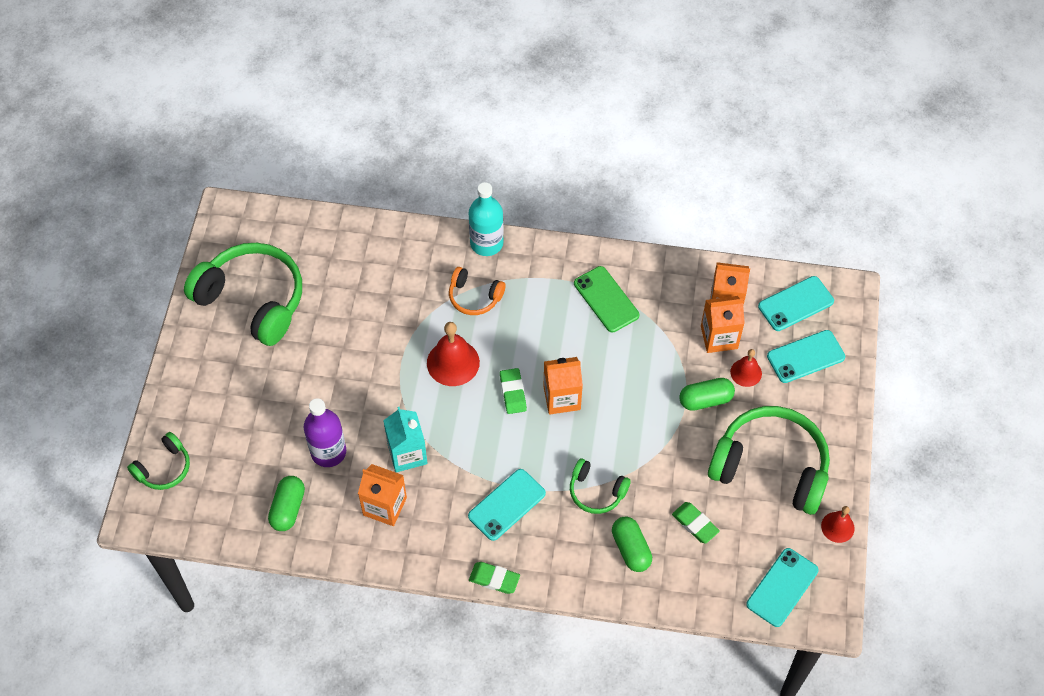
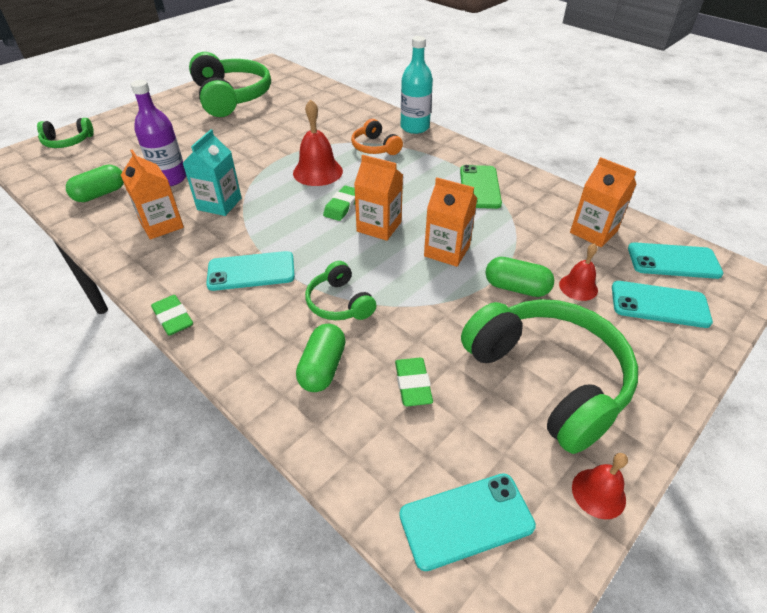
camera: 35 degrees right, 15 degrees down
orange carton [701,296,745,353] -> orange carton moved to [424,177,477,267]

